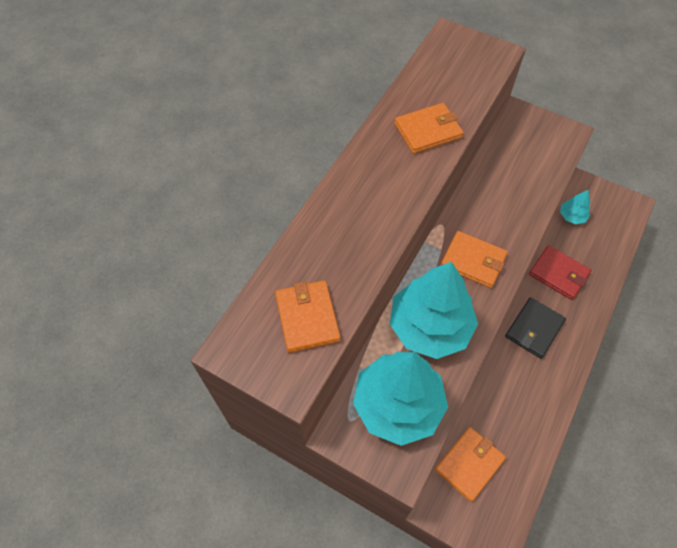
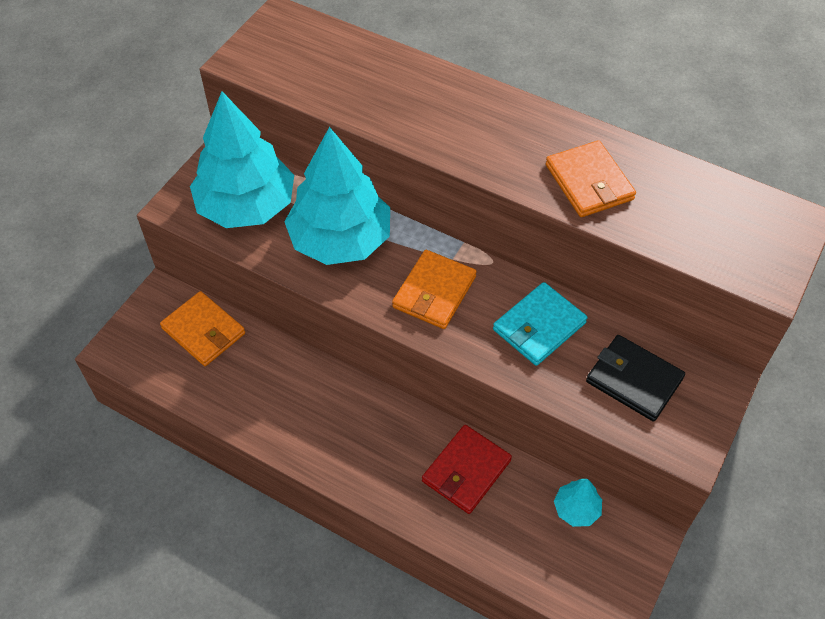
camera: 90 degrees right, 5 degrees down
orange wallet [275,280,340,353] -> none
black wallet [505,297,566,359] -> black wallet moved to [586,335,685,422]
none -> turquoise wallet [493,282,588,366]

